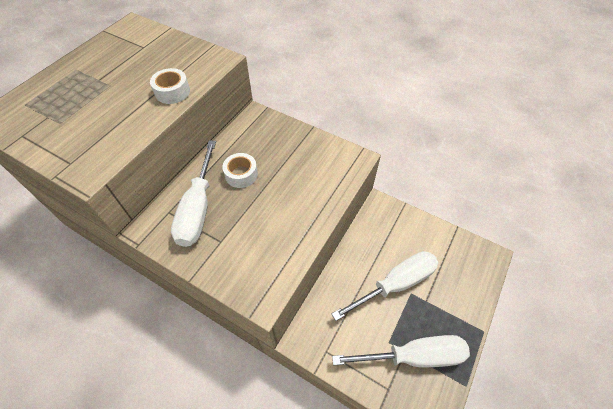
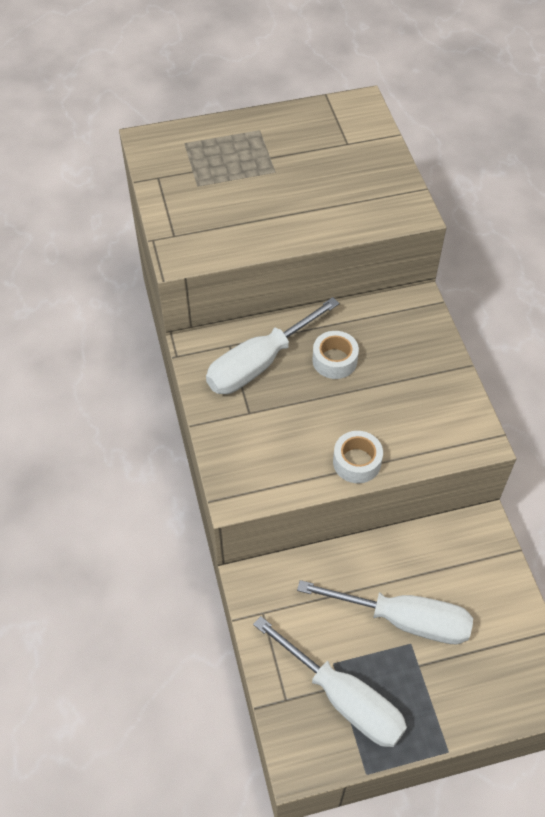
camera: 45 degrees right, 0 degrees up
white tape [150,68,190,104] -> white tape moved to [333,431,383,483]

